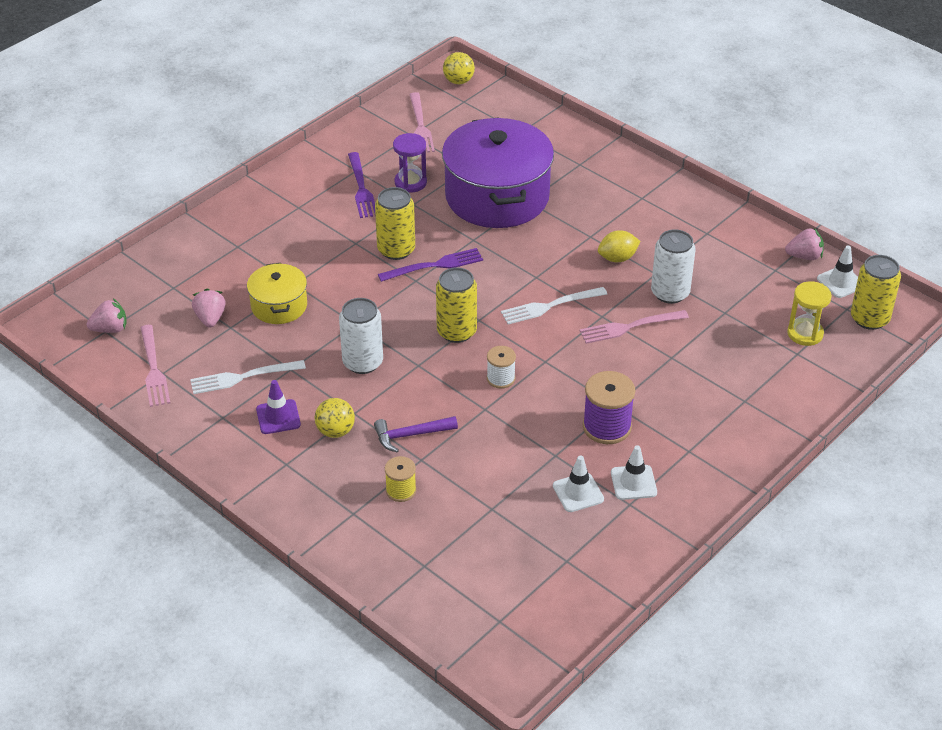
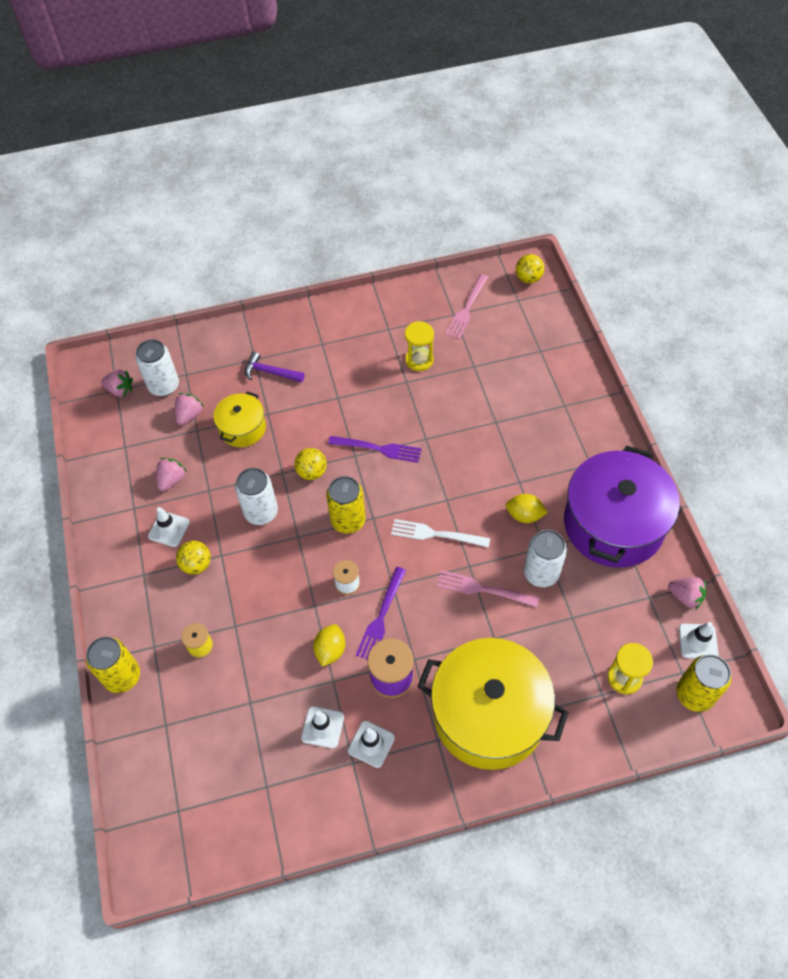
camera: 35 degrees right, 15 degrees up
pink fork [140,325,170,407] -> none
white fork [190,360,306,394] -> pink strawberry [156,458,187,491]
purple traffic cone [256,380,301,434] -> white traffic cone [148,507,190,547]
purple fork [348,152,375,218] -> purple fork moved to [356,567,406,660]
purple hammer [374,416,458,452] -> purple hammer moved to [245,352,304,382]
yellow can [375,187,415,260] -> yellow can moved to [86,637,140,693]
purple hourglass [393,133,427,193] -> yellow hourglass [405,321,434,371]
purple pot [442,117,554,228] -> purple pot moved to [564,445,680,568]
none -> white can [135,339,179,396]
none -> yellow ball [294,448,327,480]
none -> yellow lemon [313,624,345,667]
none -> yellow pot [417,638,569,770]

